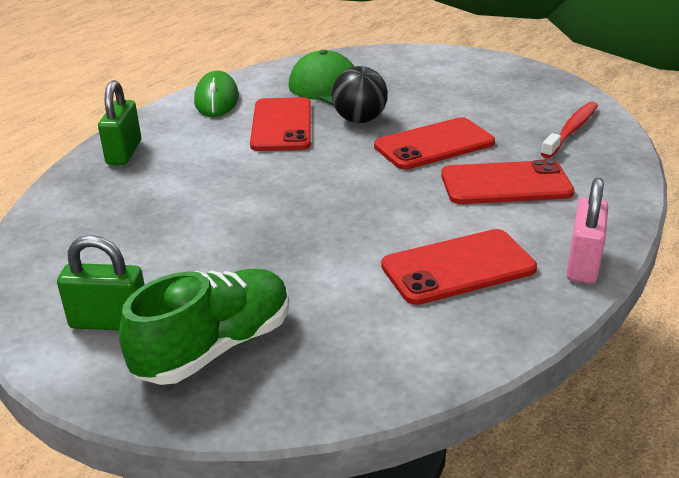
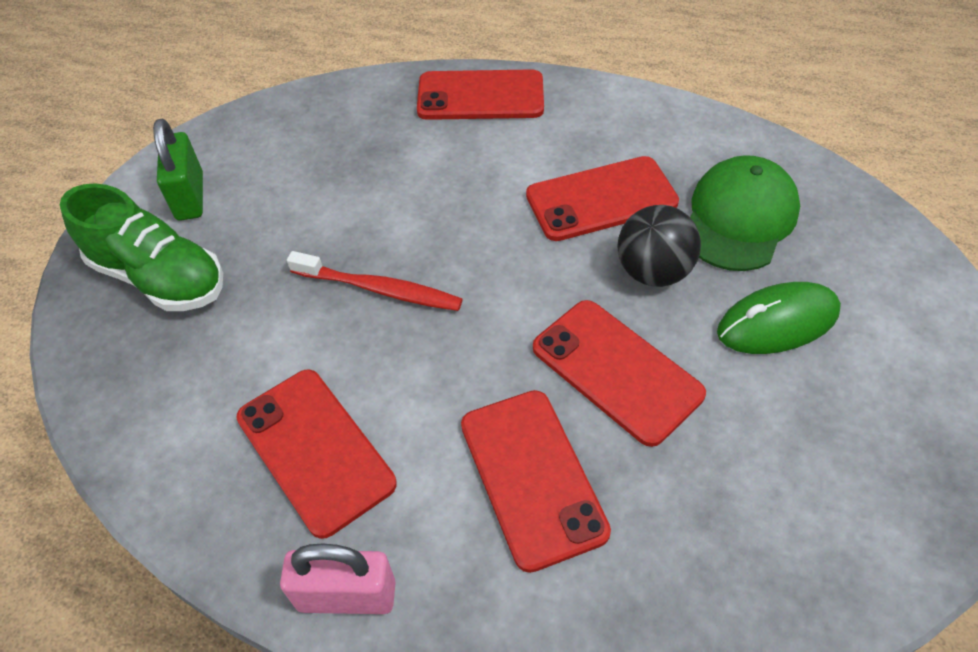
camera: 75 degrees right, 20 degrees up
green padlock [98,80,141,165] -> red phone [417,69,544,120]
green mouse [194,71,239,117] -> green mouse moved to [717,282,841,354]
red toothbrush [541,102,598,158] -> red toothbrush moved to [287,251,463,311]

